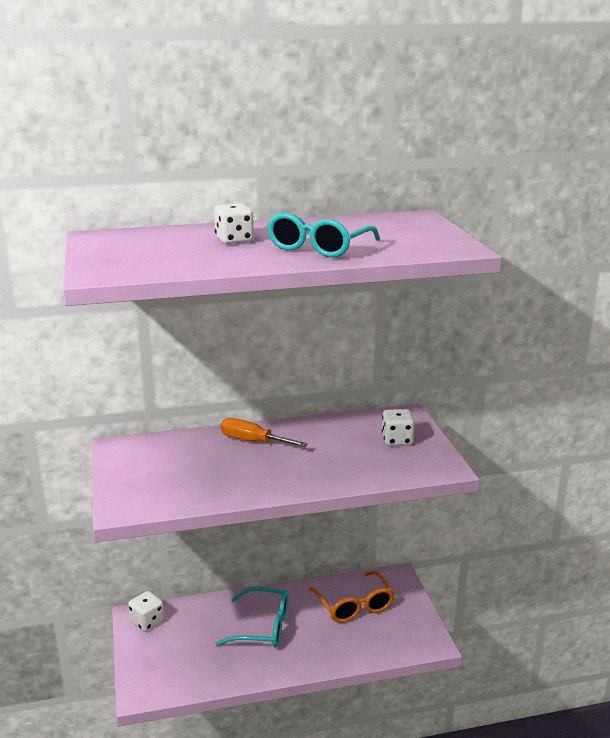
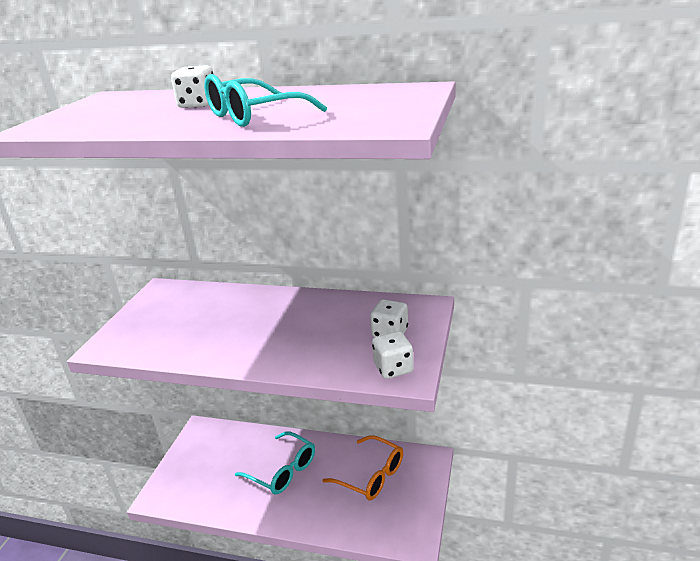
camera: 30 degrees right, 5 degrees up
white dice [128,591,164,632] -> white dice moved to [372,331,414,379]
orange screwdriver [221,418,308,447] -> none
orange glasses [309,571,395,623] -> orange glasses turned 60 degrees counterclockwise [322,435,403,501]

